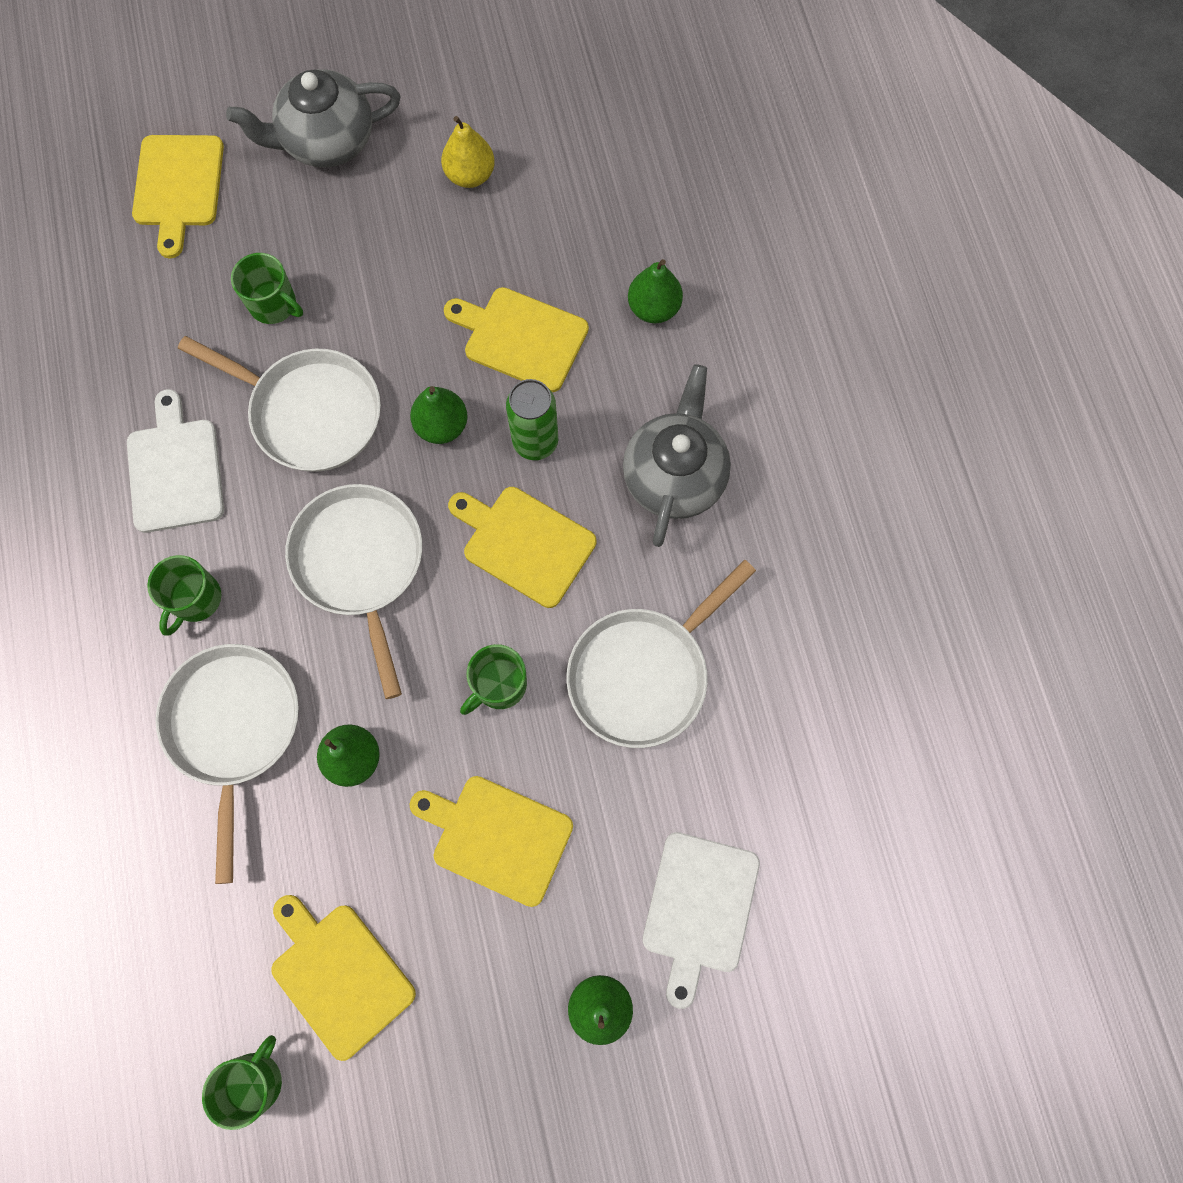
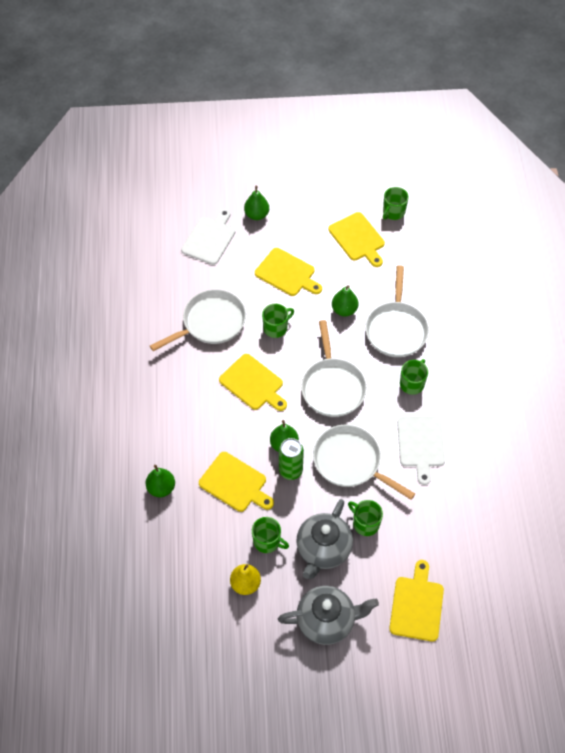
camera: 170 degrees left, 15 degrees down
green can [506,379,558,460] -> green can moved to [279,438,304,480]
grey teapot [623,364,731,547] -> grey teapot moved to [296,499,353,579]
none -> green mug [252,517,289,553]

